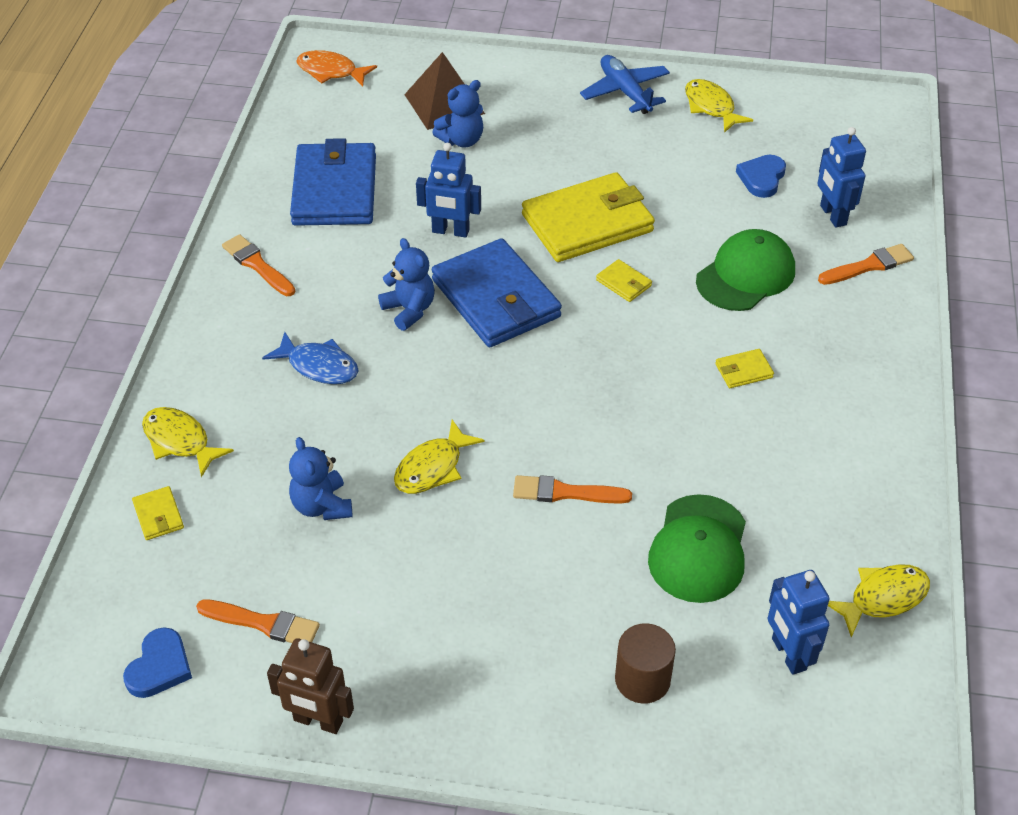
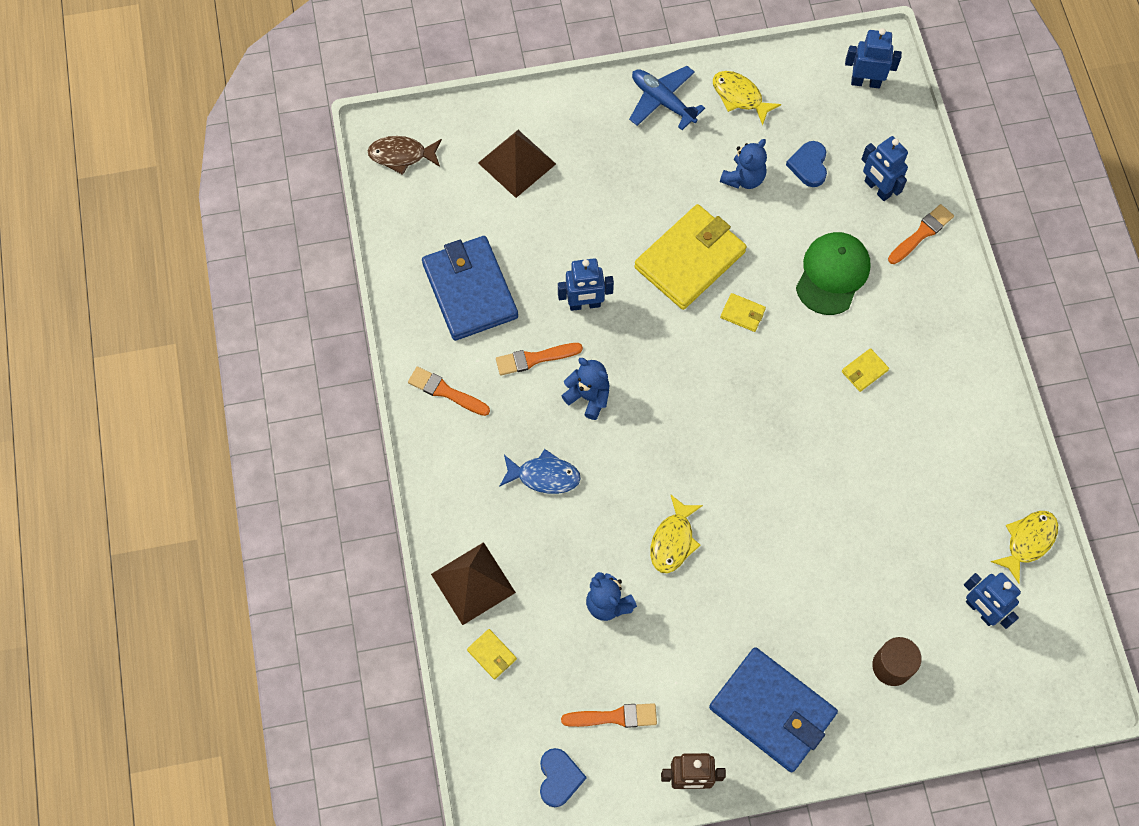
camera: 20 degrees left, 20 degrees up
yellow fish [142,407,234,477] -> brown pyramid [431,542,516,625]
orange fish [296,50,377,86] -> brown fish [368,136,442,175]
blue teddy bear [432,80,483,148] -> blue teddy bear moved to [720,139,767,189]
blue wallet [432,238,562,347] -> blue wallet moved to [709,647,838,773]
orange brush [513,475,632,503] -> orange brush moved to [496,343,583,375]
green cap [648,494,746,603] -> none
none -> blue robot [845,28,902,88]

